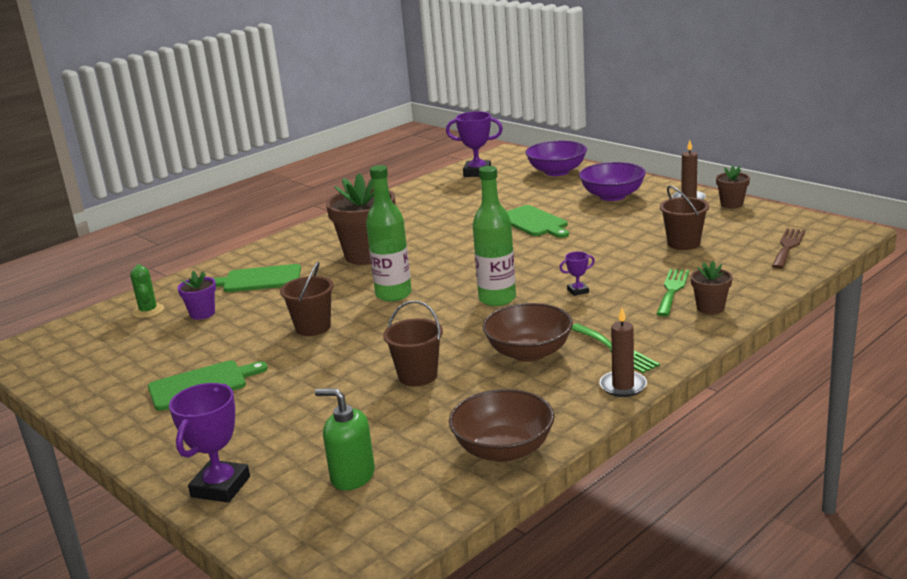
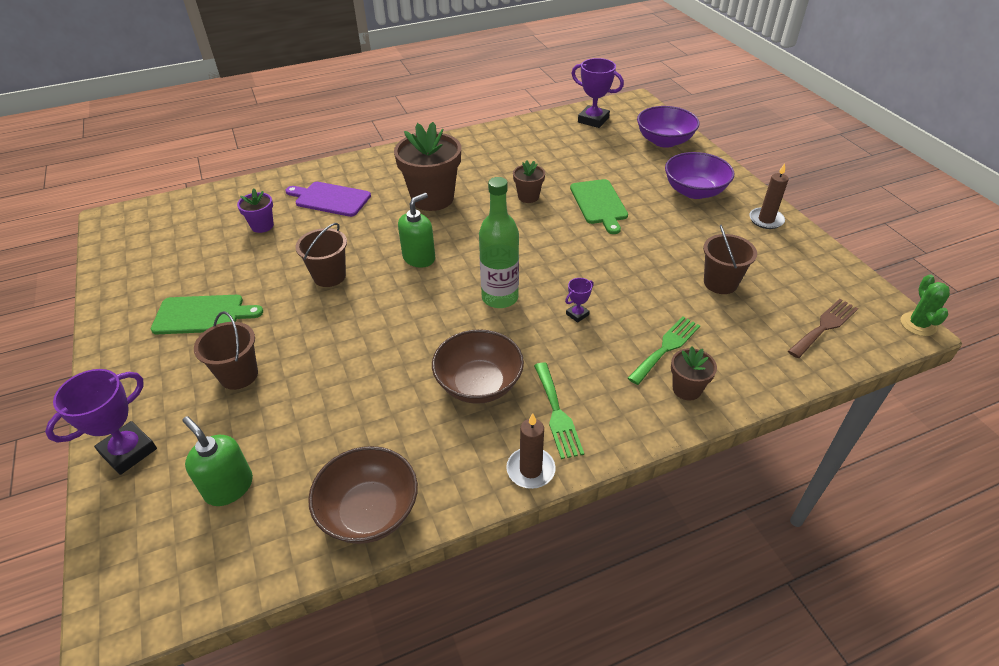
camera: 20 degrees right, 20 degrees up
green cactus [130,264,164,318] -> green cactus moved to [900,275,950,336]
green cutting board [213,264,301,292] -> purple cutting board [285,182,371,217]
green bottle [366,165,412,302] -> green soap dispenser [398,193,435,268]
brown bucket [383,301,443,386] -> brown bucket moved to [194,311,258,390]
purple trophy [559,251,595,296] -> purple trophy turned 45 degrees counterclockwise [565,278,594,323]
brown flower pot [716,166,750,208] -> brown flower pot moved to [513,160,545,203]

